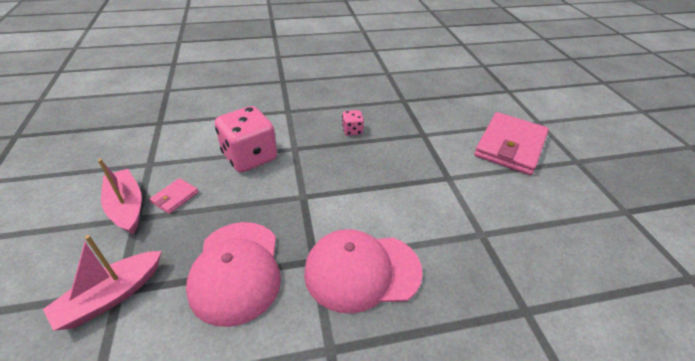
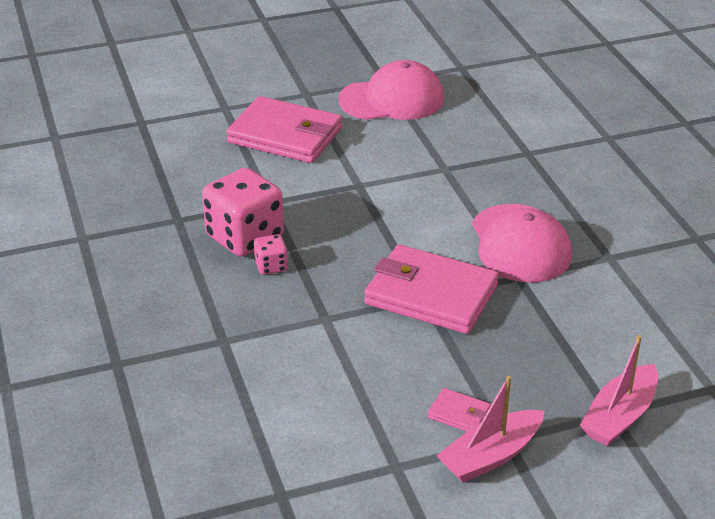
camera: 95 degrees left, 5 degrees down
pink boat [43,235,162,331] -> pink boat turned 90 degrees clockwise [580,335,658,446]
pink cap [186,222,281,327] -> pink cap moved to [338,60,444,120]
pink dice [215,106,277,172] -> pink dice moved to [202,168,284,257]
none -> pink wallet [364,244,499,334]

